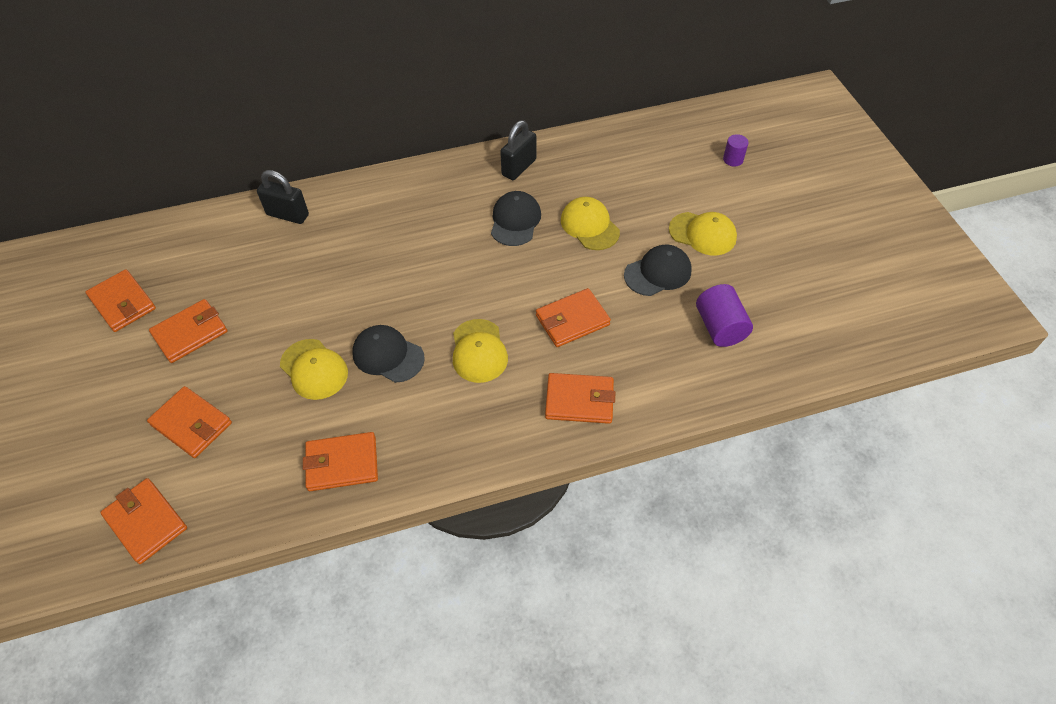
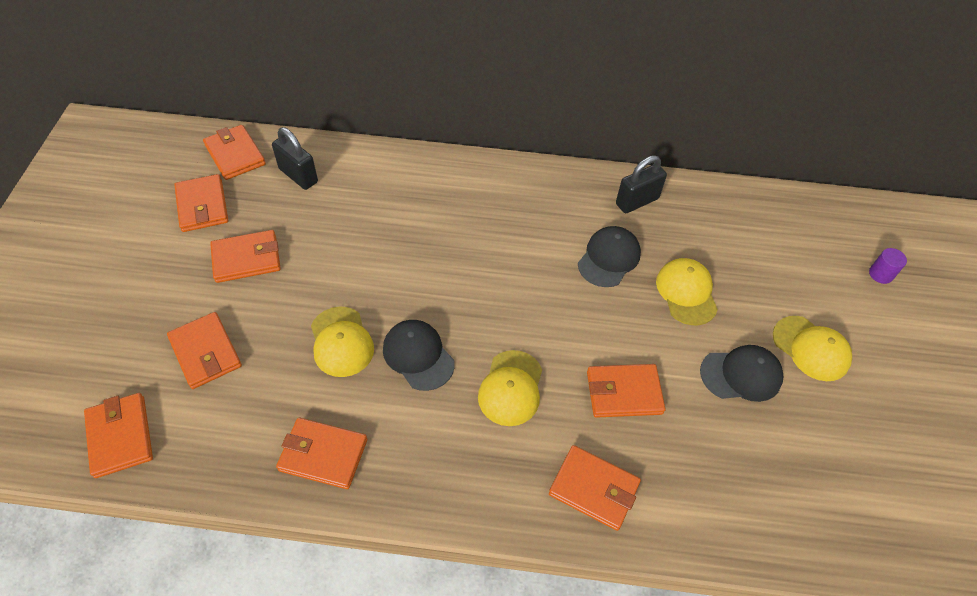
camera: 20 degrees right, 0 degrees up
black padlock [257,170,309,224] -> black padlock moved to [272,127,318,190]
purple cylinder [696,284,753,347] -> none
none -> orange wallet [203,125,266,180]

